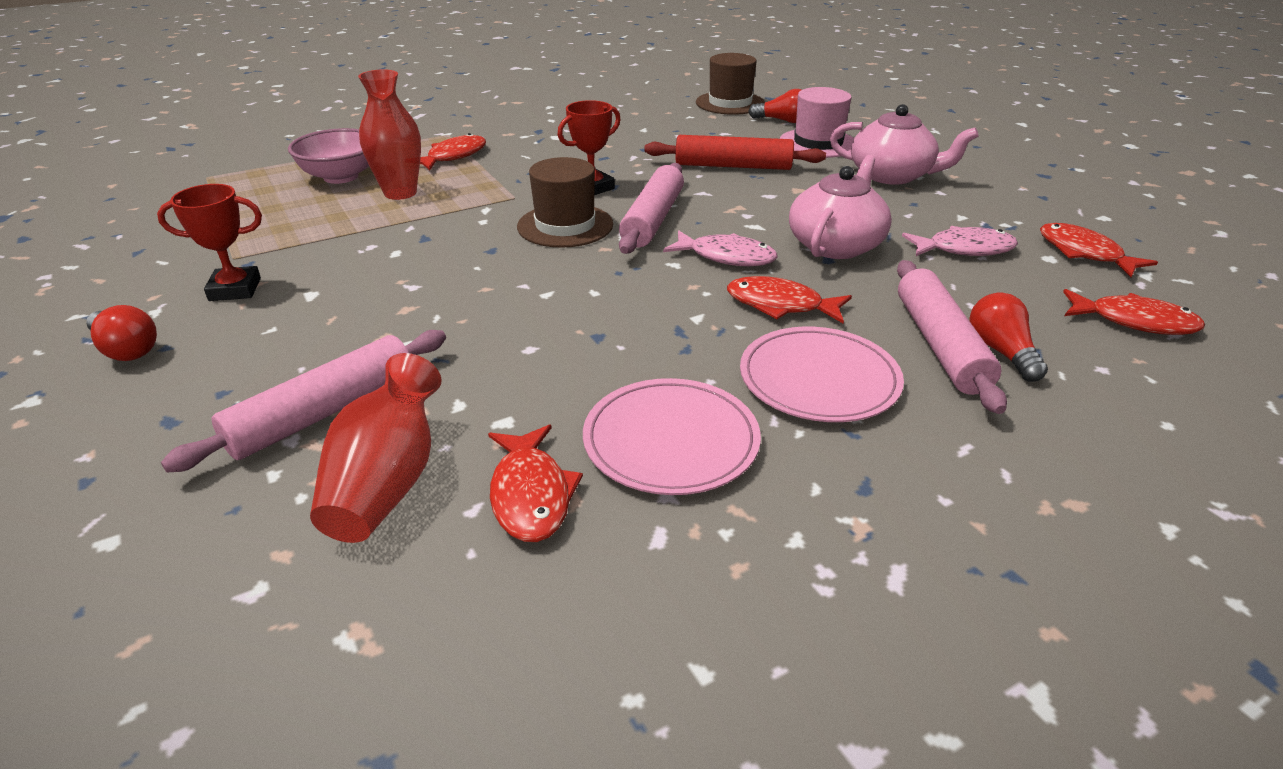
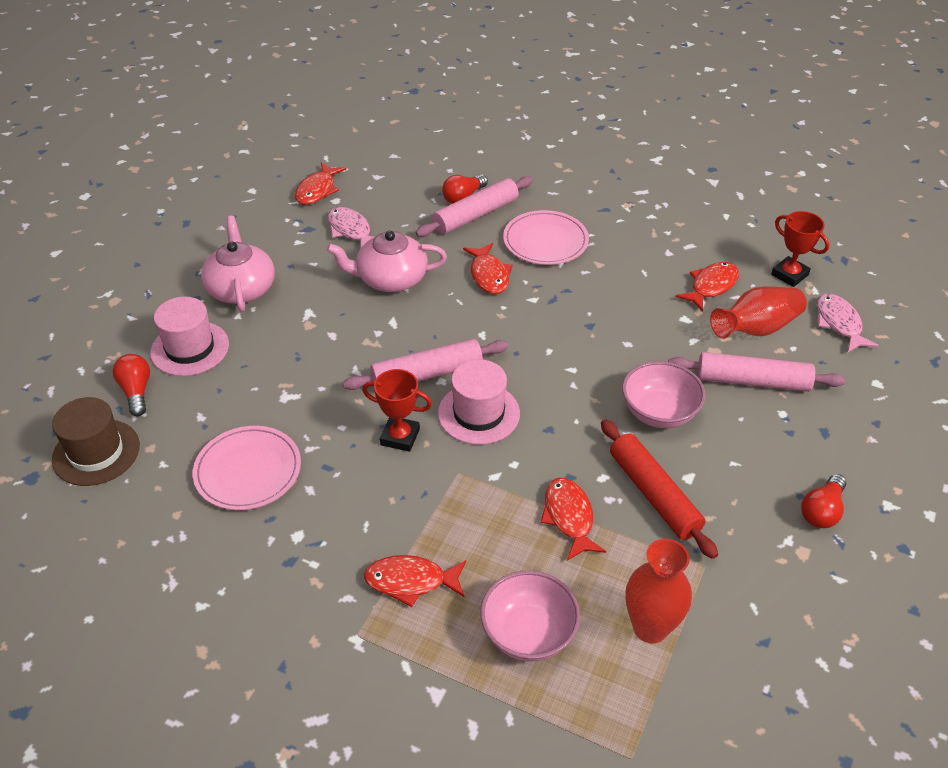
camera: 125 degrees left, 10 degrees up
red light bulb [86,305,157,361] -> red light bulb turned 150 degrees counterclockwise [801,474,846,528]
red trophy [157,184,262,301] -> red trophy moved to [771,211,830,287]
red vase [358,69,421,200] -> red vase moved to [625,539,692,643]
brown hat [517,157,613,248] -> pink hat [438,359,520,445]
pink plate [583,378,761,495] -> pink plate moved to [193,426,301,510]
red rolling pin [644,135,826,170] -> red rolling pin moved to [601,419,718,559]
pink fish [663,230,778,266] -> pink fish moved to [817,293,879,353]
red fish [1063,289,1205,335] -> red fish moved to [541,478,606,561]
none -> pink bowl [622,361,706,428]

